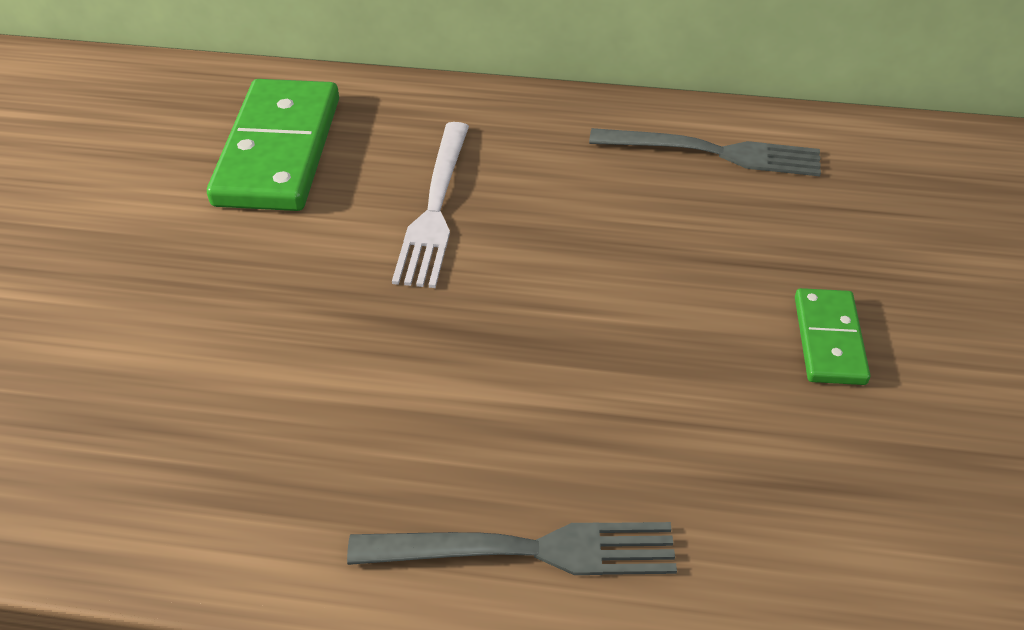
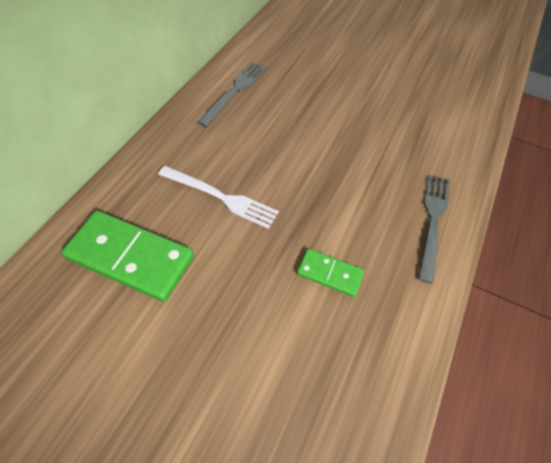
camera: 75 degrees left, 10 degrees up
green domino [795,288,870,385] -> green domino moved to [297,248,364,297]

